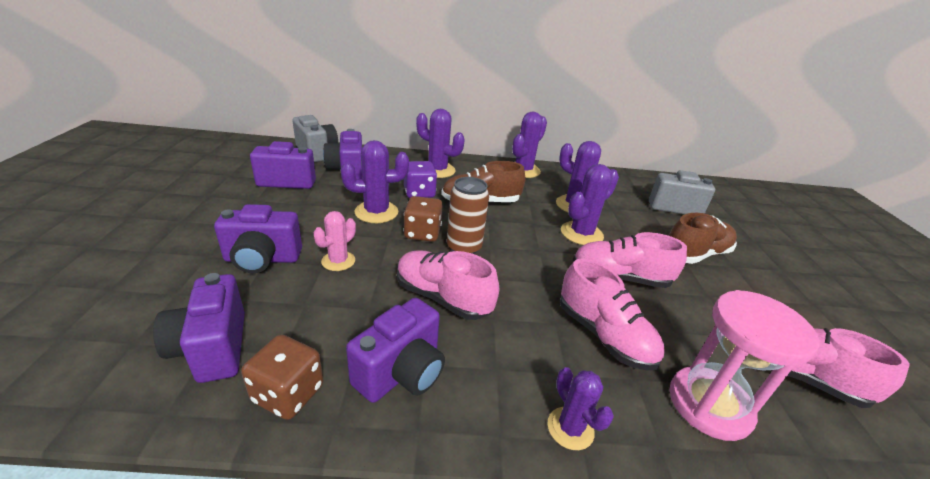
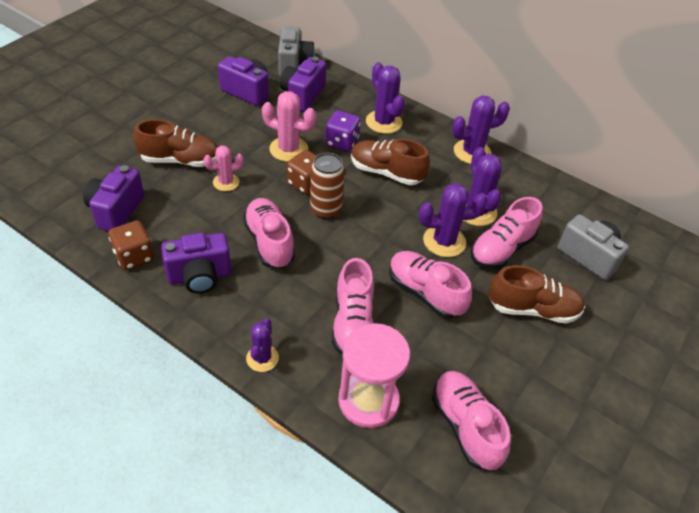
camera: 35 degrees right, 15 degrees up
purple camera [214,204,302,273] -> brown shoe [133,119,218,167]
purple cactus [341,140,409,223] -> pink cactus [262,91,316,162]
none -> pink shoe [471,197,542,269]

